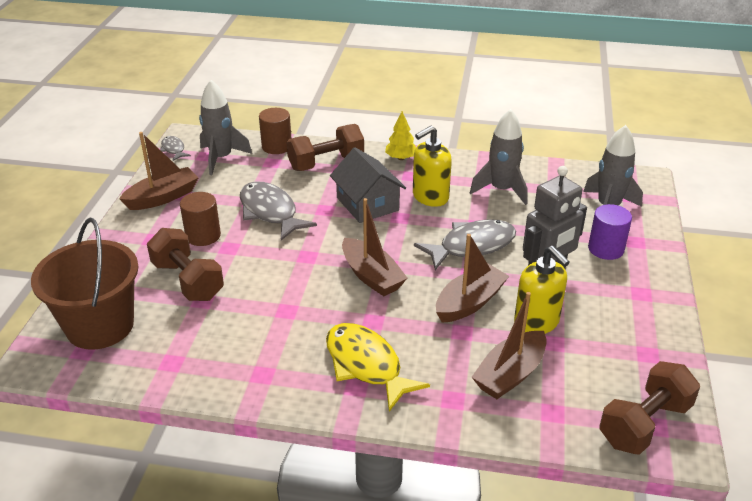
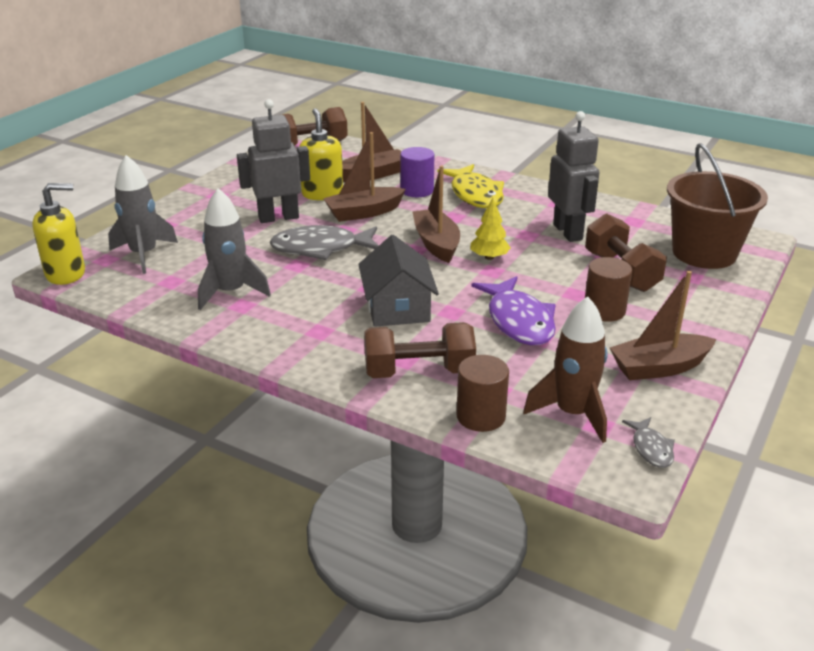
camera: 160 degrees left, 5 degrees down
grey rocket [199,80,252,175] -> brown rocket [523,296,608,443]
grey fish [240,181,317,241] -> purple fish [471,276,556,345]
yellow tree [385,111,416,160] -> yellow tree moved to [470,198,511,260]
yellow soap dispenser [413,126,452,207] -> yellow soap dispenser moved to [32,183,85,285]
purple cylinder [588,204,632,260] -> purple cylinder moved to [400,147,434,197]
none -> grey robot [548,111,600,242]

